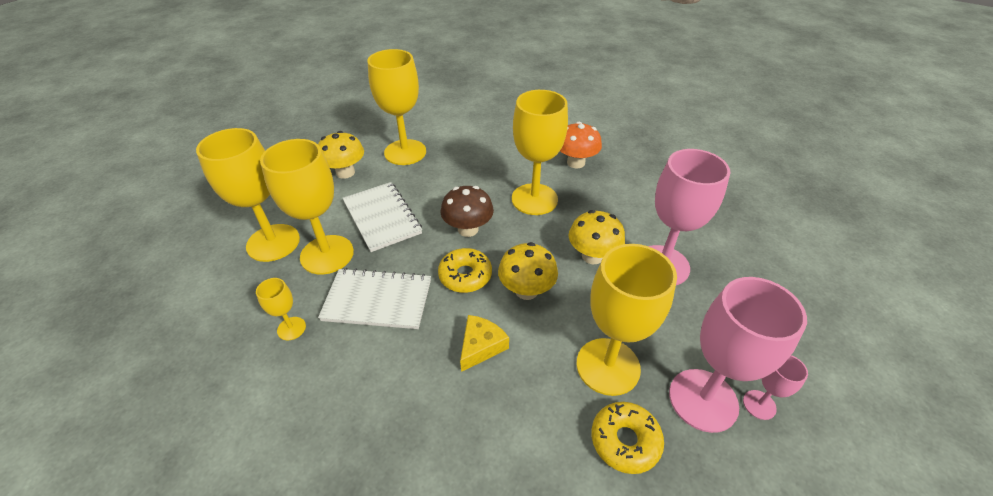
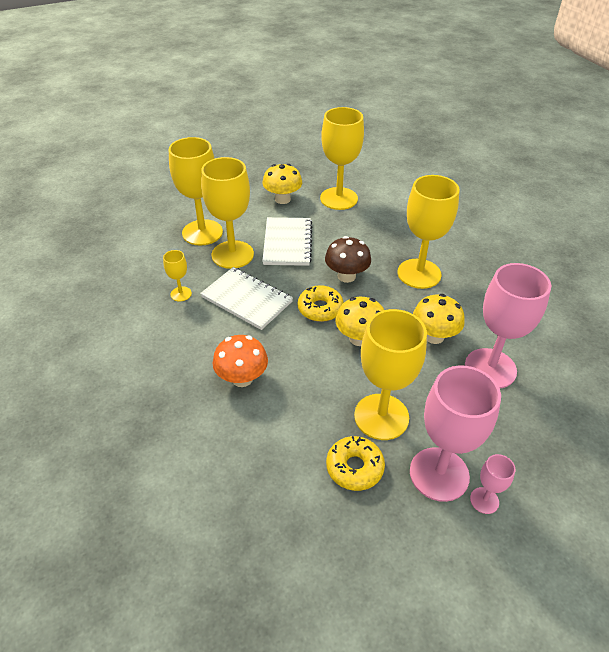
camera: 30 degrees right, 0 degrees up
yellow cheese [460,315,509,372] -> none
orange mushroom [560,122,602,168] -> orange mushroom moved to [213,335,268,387]

